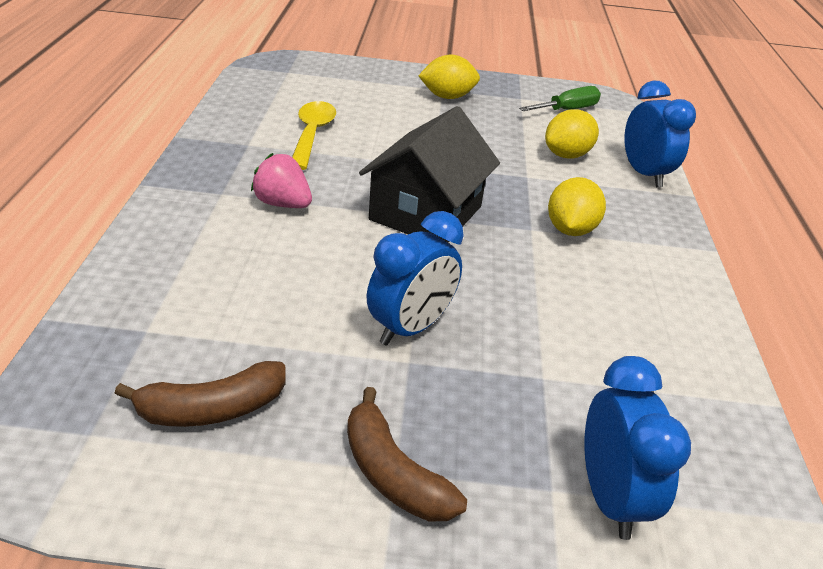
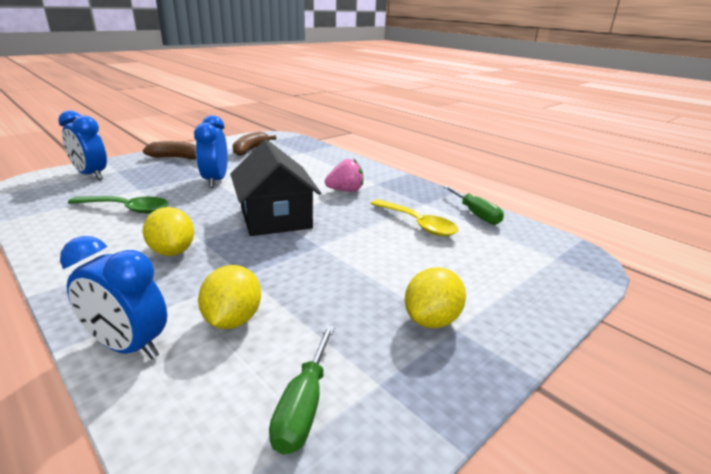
camera: 135 degrees right, 10 degrees down
none -> green spoon [68,196,169,214]
none -> green screwdriver [443,186,504,225]

